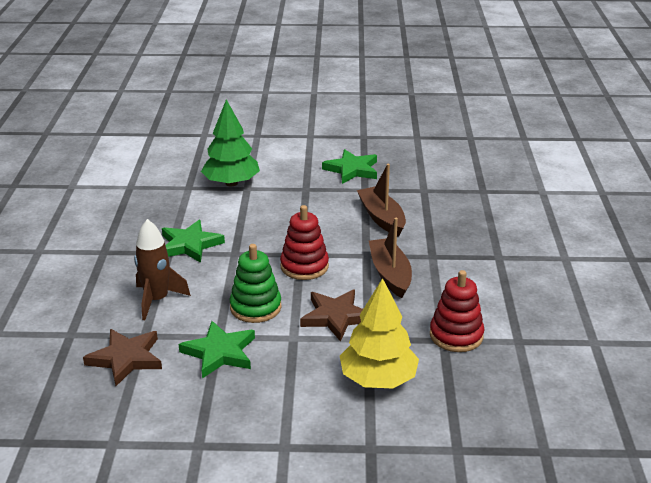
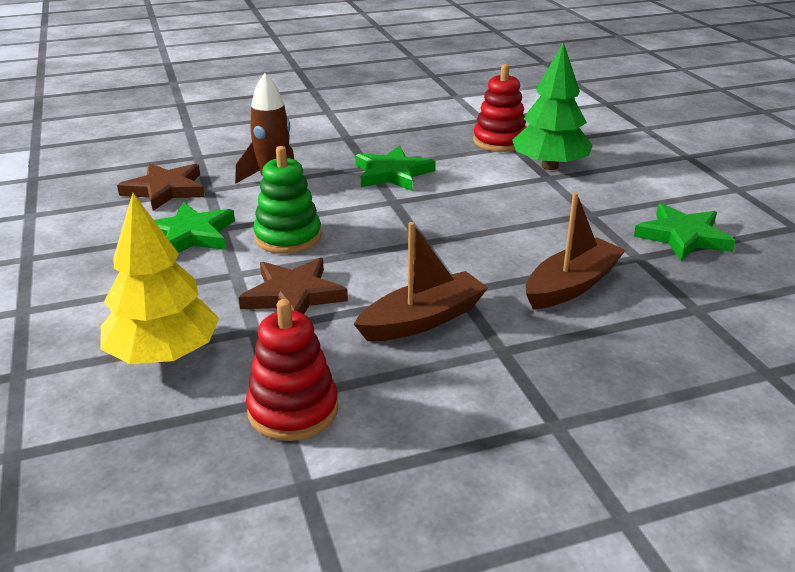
camera: 70 degrees right, 0 degrees up
red stacking toy [280,205,329,280] -> red stacking toy moved to [473,64,526,152]

